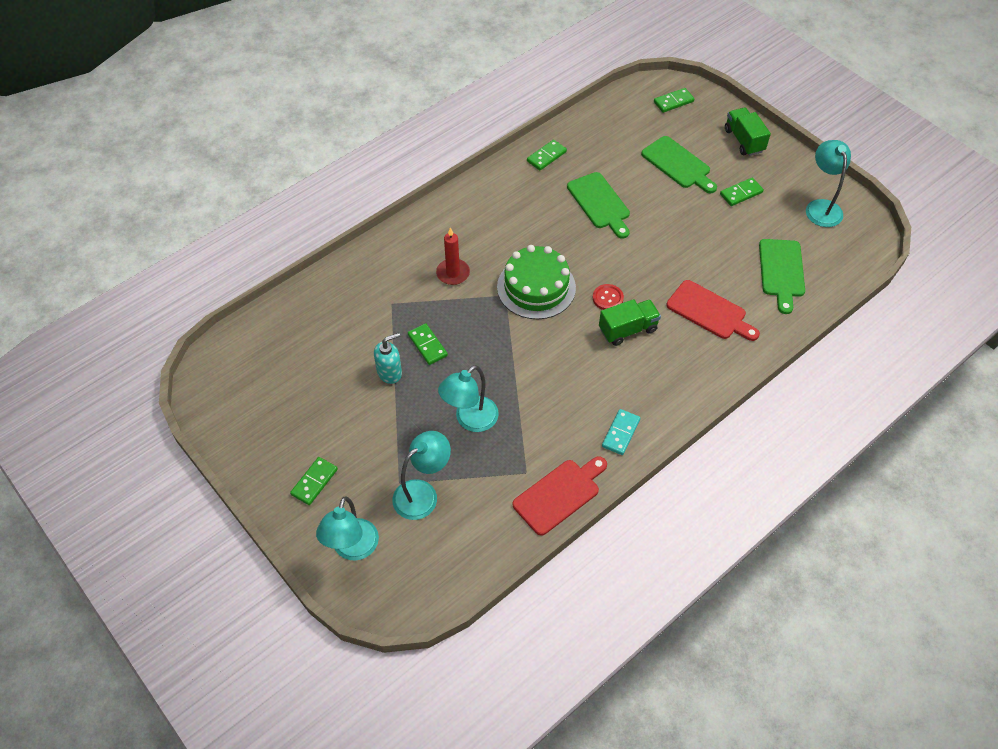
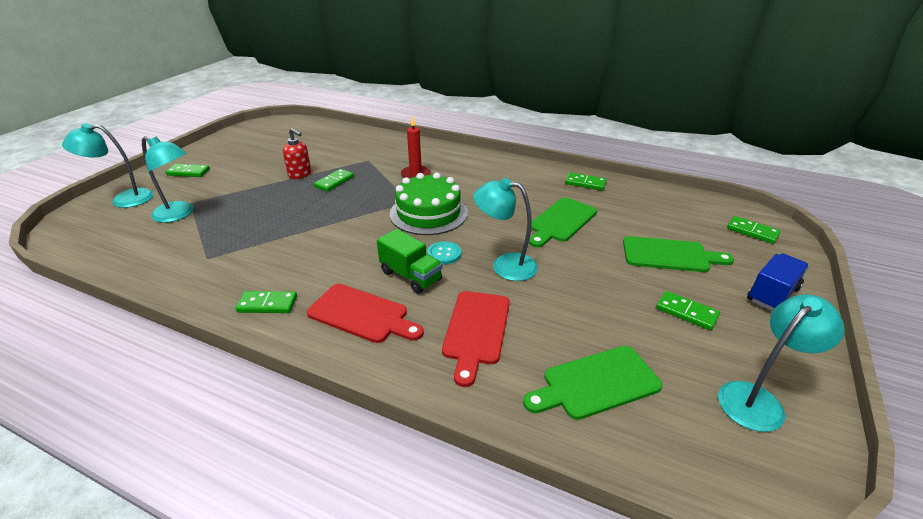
camera: 65 degrees right, 20 degrees down
turquoise soap dispenser [374,333,402,384] -> red soap dispenser [283,128,311,179]
turquoise lamp [438,365,499,432] -> turquoise lamp moved to [474,178,538,281]
red cutting board [512,456,607,536] -> red cutting board moved to [307,284,424,343]
red button [593,284,624,310] -> turquoise button [427,241,461,265]
turquoise domino [602,409,640,455] -> green domino [235,291,297,313]
green cutting board [641,136,717,193] -> green cutting board turned 105 degrees counterclockwise [623,236,734,272]
green truck [725,107,771,156] -> blue truck [747,253,809,311]

